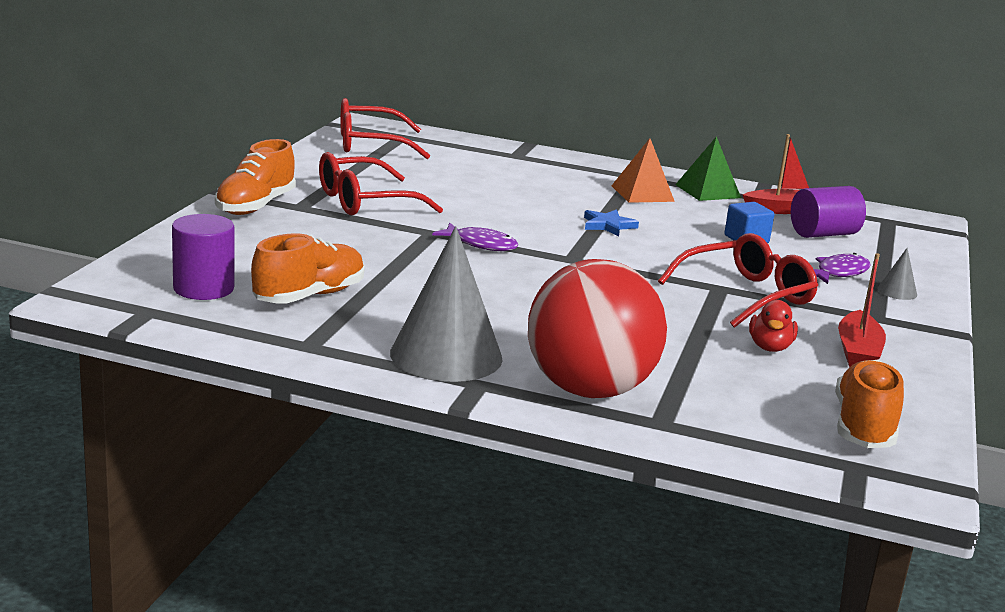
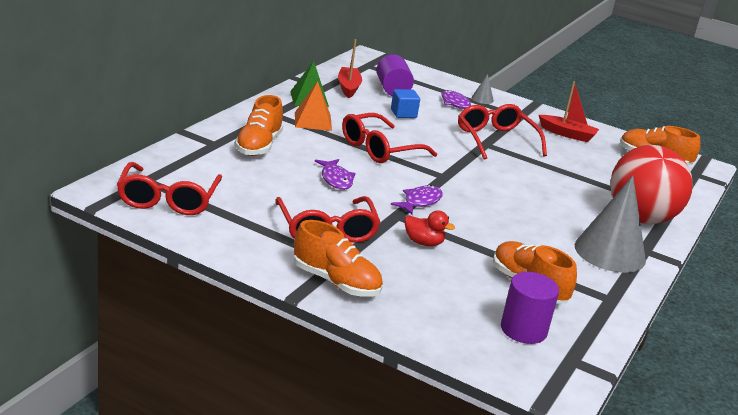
camera: 80 degrees left, 5 degrees up
blue star [584,209,639,237] -> red glasses [342,113,437,163]
red duck [749,300,798,352] -> red duck moved to [405,210,455,246]
none -> orange shoe [235,95,283,156]
none -> purple fish [315,159,356,190]

